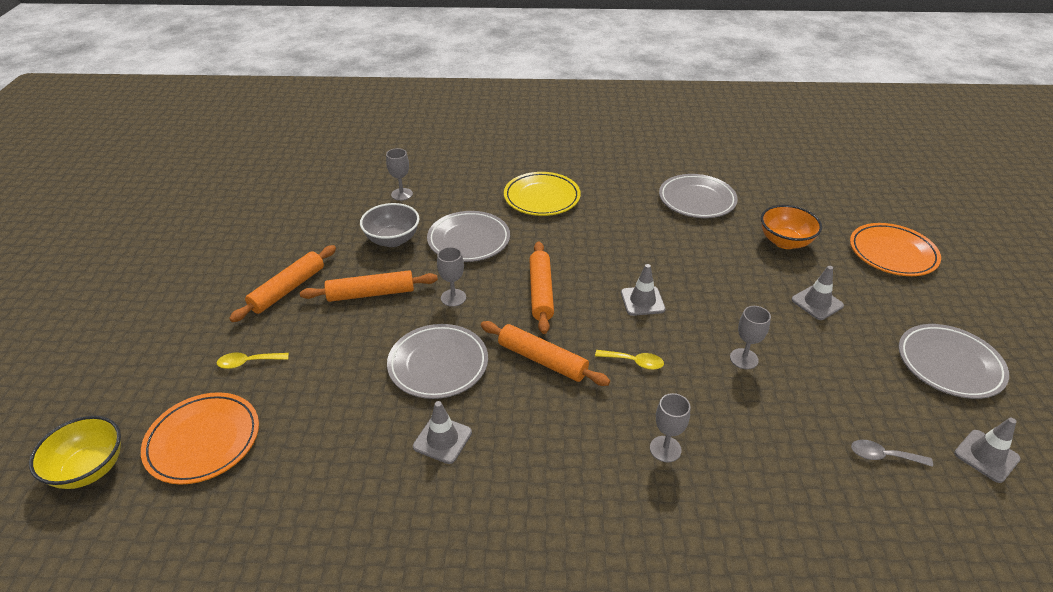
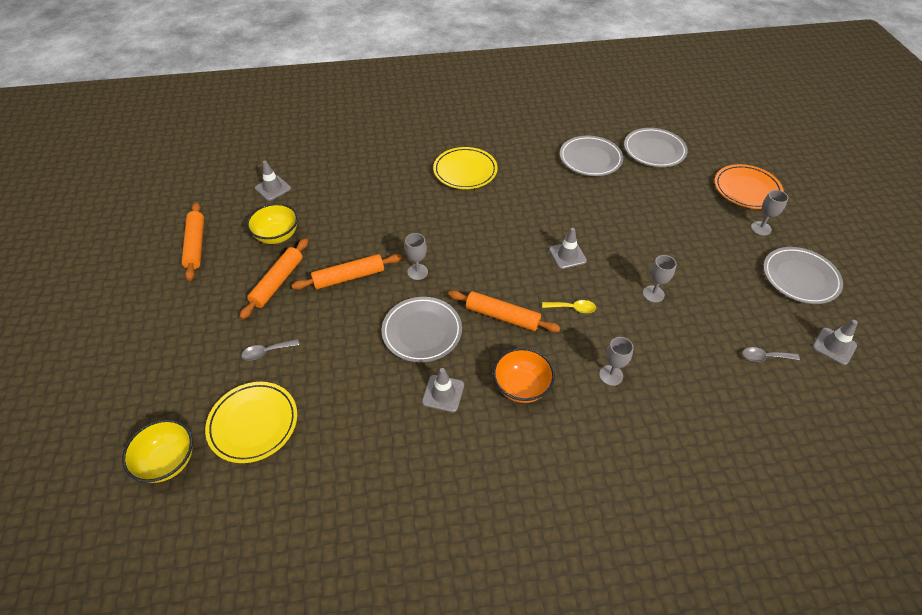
camera: 10 degrees left, 10 degrees up
orange plate [141,392,259,485] -> yellow plate [205,382,297,463]
yellow spoon [217,352,289,369] -> grey spoon [241,339,299,361]
grey bowl [360,203,419,247] -> none
grey goblet [386,148,413,201] -> grey goblet moved to [751,190,788,236]
grey plate [427,211,510,262] -> grey plate moved to [624,128,688,167]
orange rolling pin [529,241,554,334] -> orange rolling pin moved to [182,202,204,281]
orange bowl [761,205,822,249] -> orange bowl moved to [493,348,555,403]
grey traffic cone [791,266,844,320] -> grey traffic cone moved to [255,161,291,201]
none -> yellow bowl [247,203,298,244]

